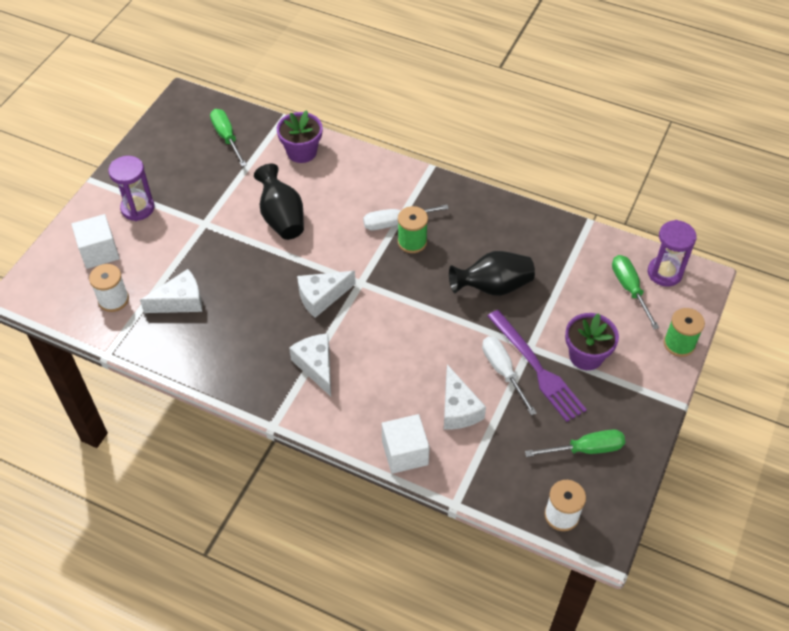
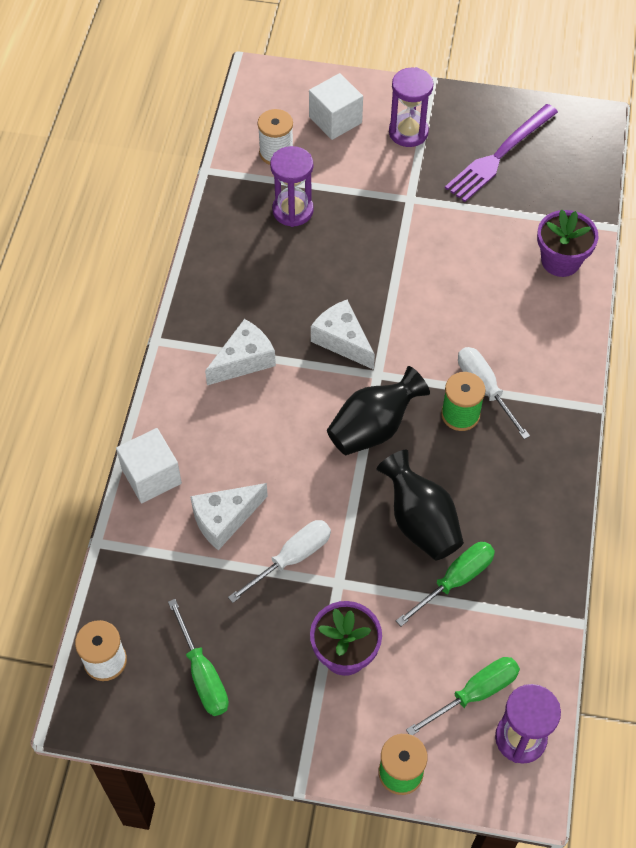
camera: 75 degrees right, 5 degrees up
white cheese [140,269,202,313] -> purple hourglass [270,146,314,227]
green screwdriver [210,109,247,167] -> green screwdriver moved to [396,542,495,626]
black vase [254,164,304,240] -> black vase moved to [327,366,430,455]
purple fork [487,310,587,422] -> purple fork moved to [445,104,558,202]

